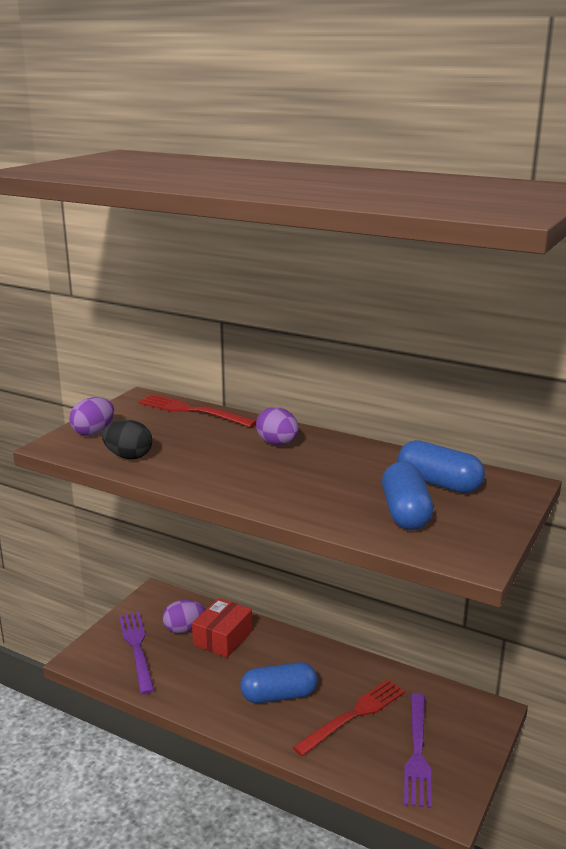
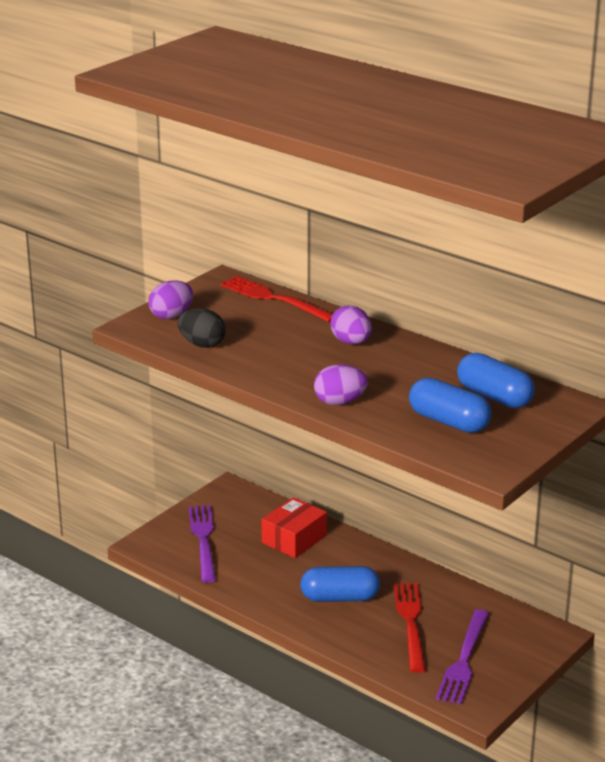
camera: 10 degrees right, 5 degrees up
purple egg [163,600,205,633] -> purple egg moved to [314,364,368,405]
red fork [292,680,405,756] -> red fork turned 60 degrees counterclockwise [394,583,425,672]
blue capsule [382,461,433,530] -> blue capsule turned 60 degrees counterclockwise [409,378,492,433]

